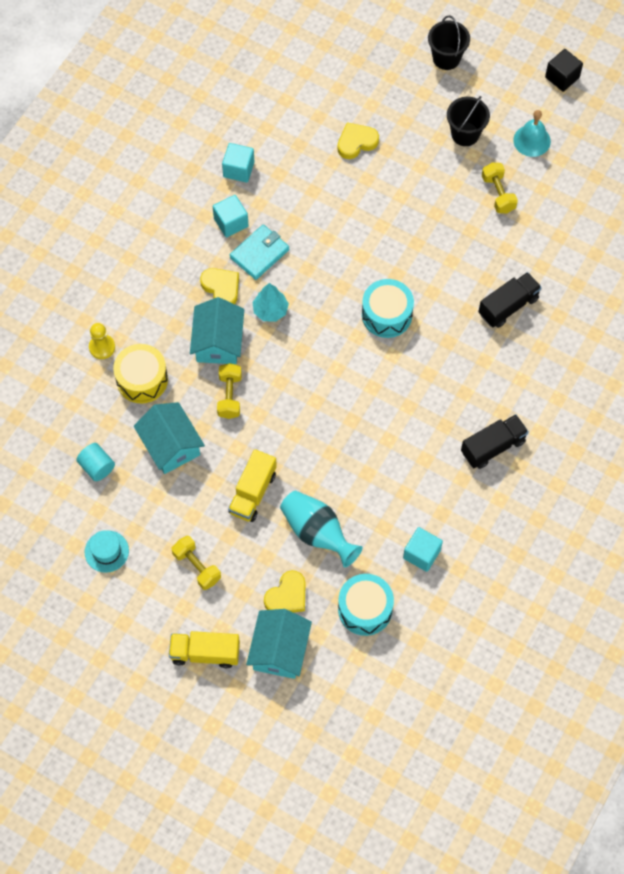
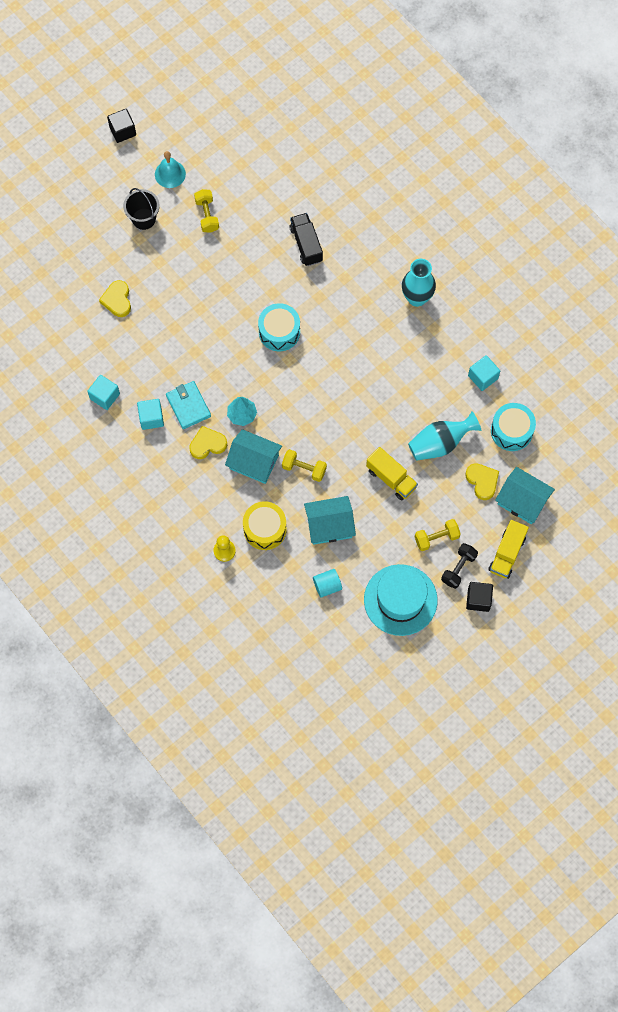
camera: 70 degrees left, 5 degrees up
turquoise hat [85,530,129,573] -> turquoise hat [364,564,438,636], size x2.05
black bucket [428,16,470,70] -> none
black truck [461,414,529,469] -> turquoise vase [402,259,436,307]
yellow dumbbell [482,163,518,213] -> yellow dumbbell turned 75 degrees clockwise [194,189,219,233]
none -> black dumbbell [441,543,478,589]
none -> black cube [466,582,493,612]

